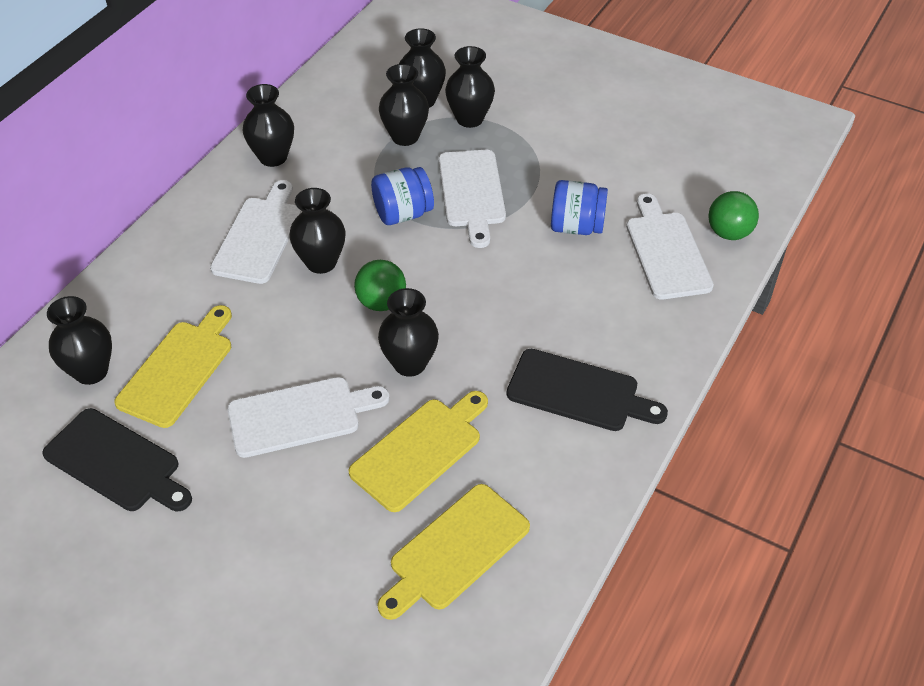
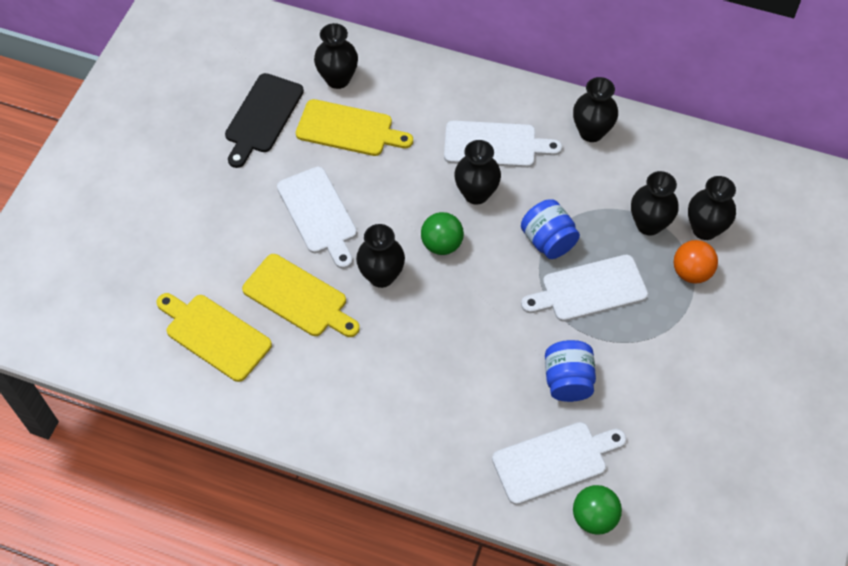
camera: 80 degrees right, 10 degrees up
black vase [445,46,495,128] -> orange ball [674,240,718,284]
black cutting board [506,349,668,431] -> none

